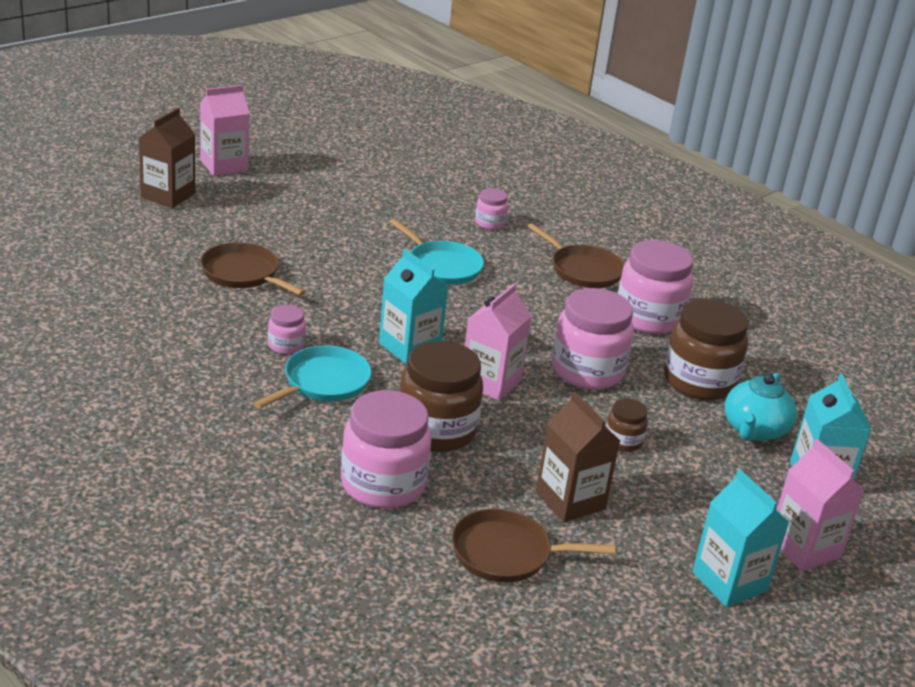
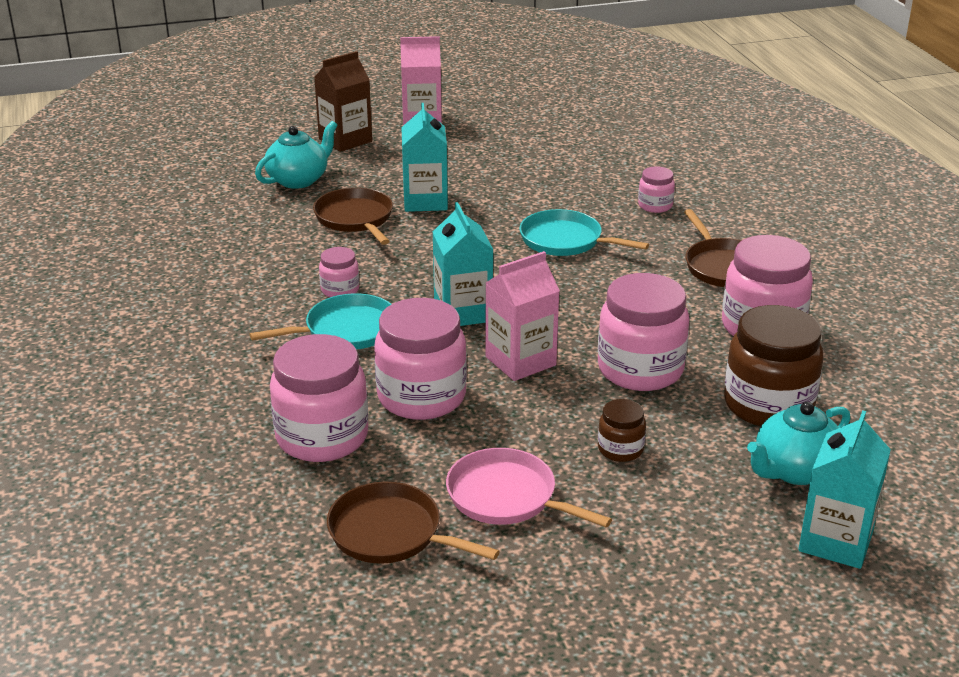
camera: 30 degrees right, 0 degrees up
turquoise pan [390,219,484,285] -> turquoise pan turned 135 degrees clockwise [519,209,649,256]
brown jar [399,341,483,452] -> pink jar [374,298,467,420]
brown carton [536,392,620,523] -> pink pan [446,448,612,528]
turquoise carton [692,469,789,607] -> turquoise carton moved to [401,103,448,212]
pink carton [777,439,864,571] -> none
none -> turquoise teapot [255,121,337,189]

